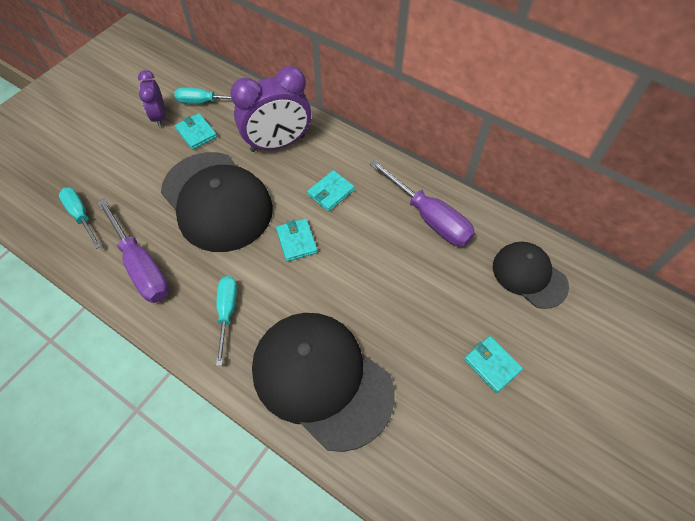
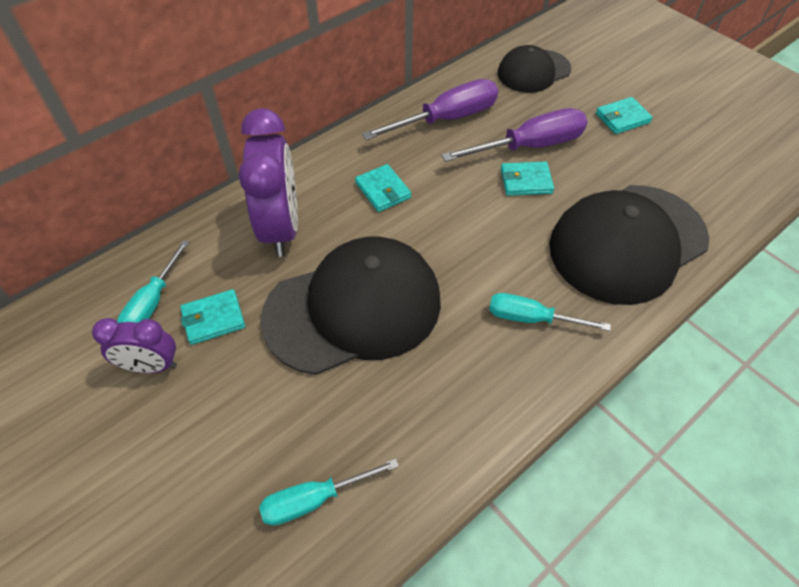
camera: 75 degrees left, 5 degrees down
purple screwdriver [97,198,169,303] -> purple screwdriver moved to [441,108,588,162]
turquoise wallet [276,219,318,261] -> turquoise wallet moved to [501,162,554,196]

